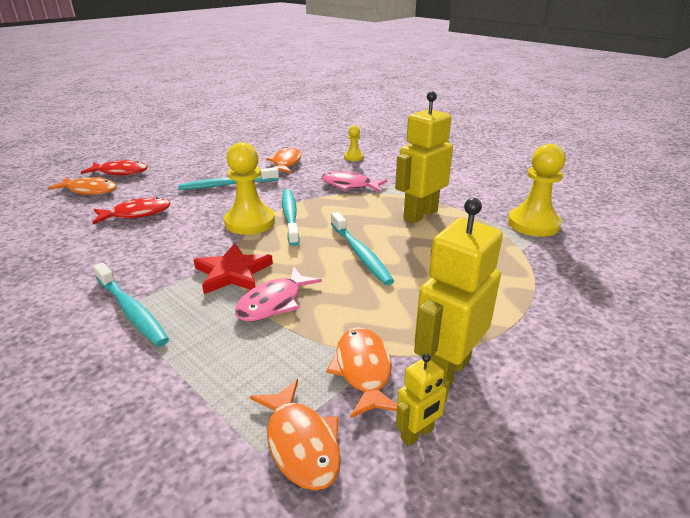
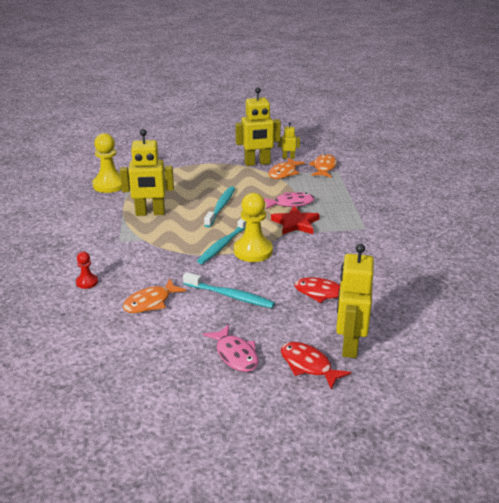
camera: 140 degrees left, 0 degrees up
orange fish [48,177,117,195] -> yellow robot [336,244,374,358]
turquoise toothbrush [93,262,169,347] -> none
pink fish [322,171,387,192] -> pink fish moved to [203,324,258,372]
yellow pawn [344,125,364,161] -> red pawn [76,252,98,289]

